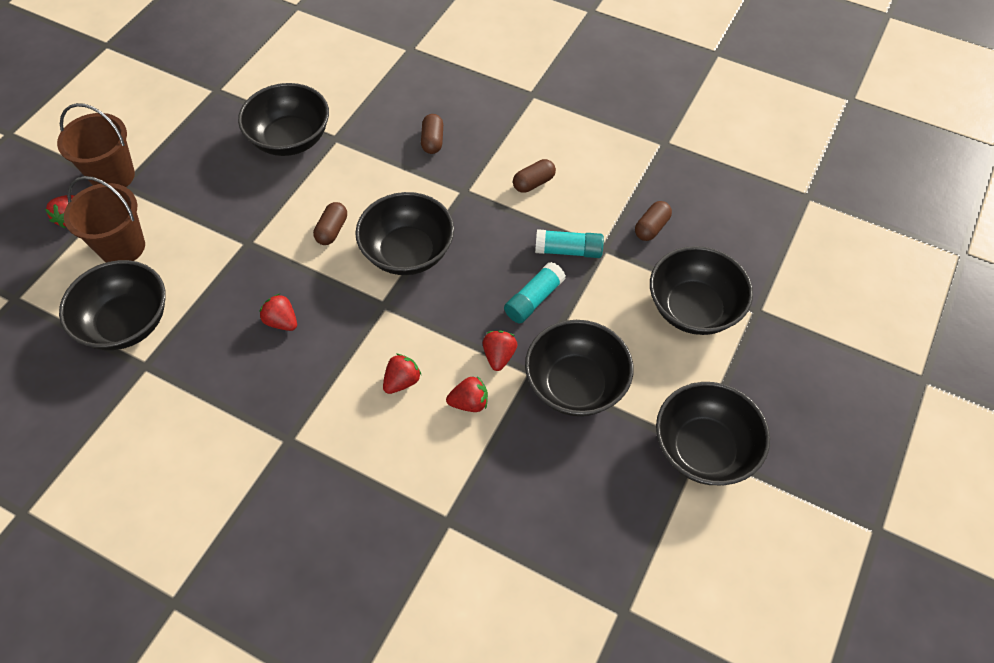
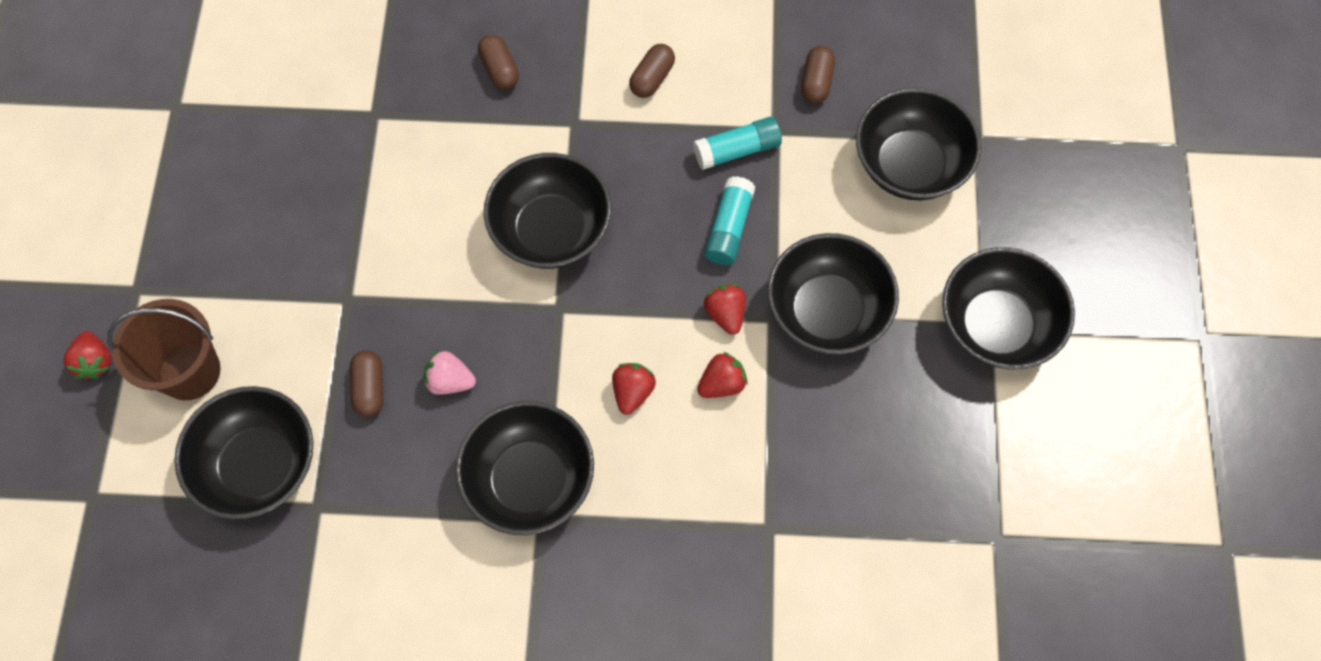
camera: 25 degrees left, 10 degrees up
brown bucket [57,103,135,187] -> none
black bowl [238,83,329,156] -> black bowl moved to [456,401,594,535]
red strawberry [259,294,297,331] -> pink strawberry [424,350,476,395]
brown capsule [313,202,347,245] -> brown capsule moved to [350,350,384,417]

